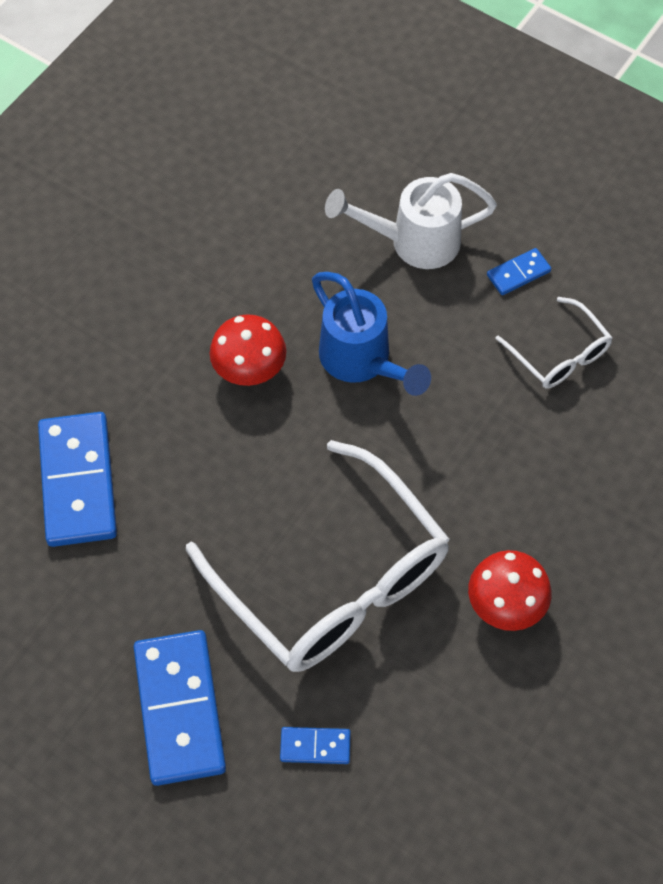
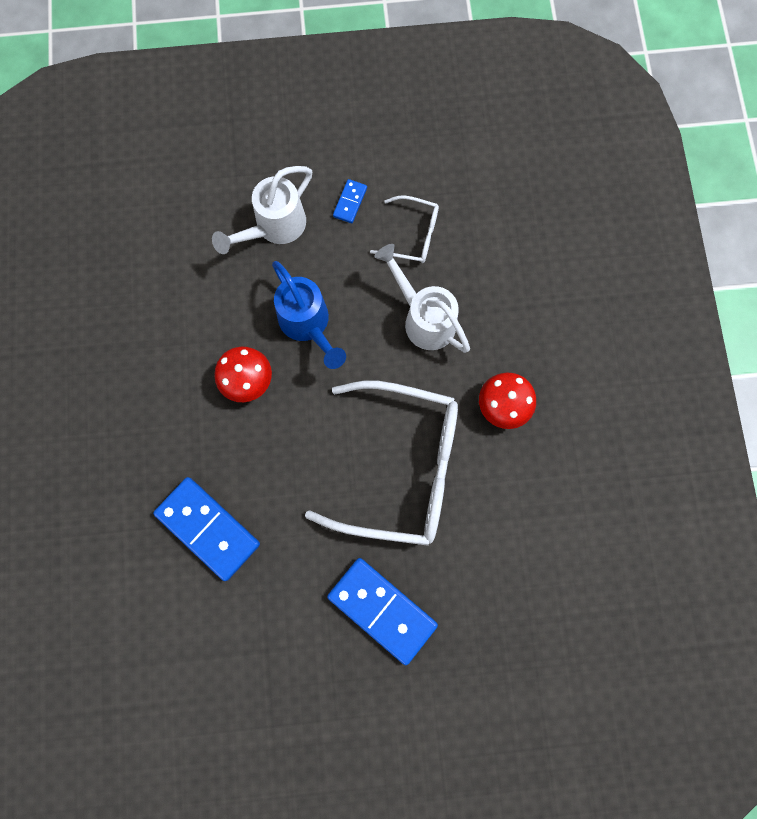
camera: 40 degrees left, 15 degrees up
blue domino [280,727,351,764] -> none
blue watering can [312,272,431,396] -> blue watering can turned 45 degrees clockwise [272,261,346,369]
none -> white watering can [374,244,470,353]

